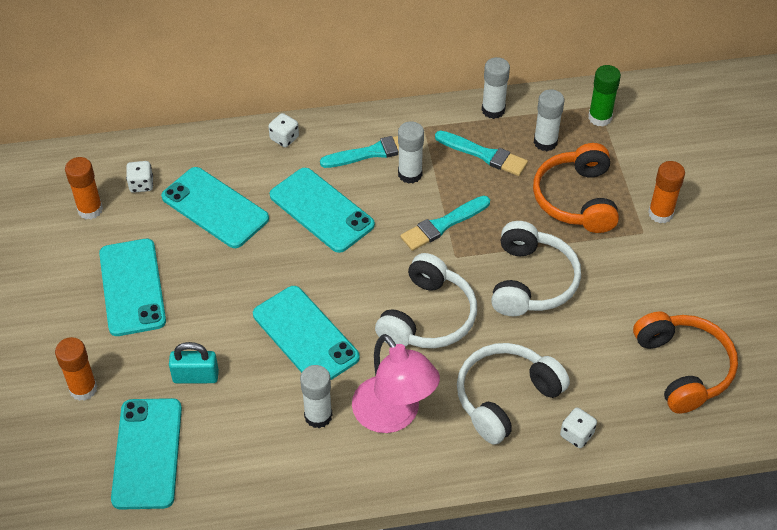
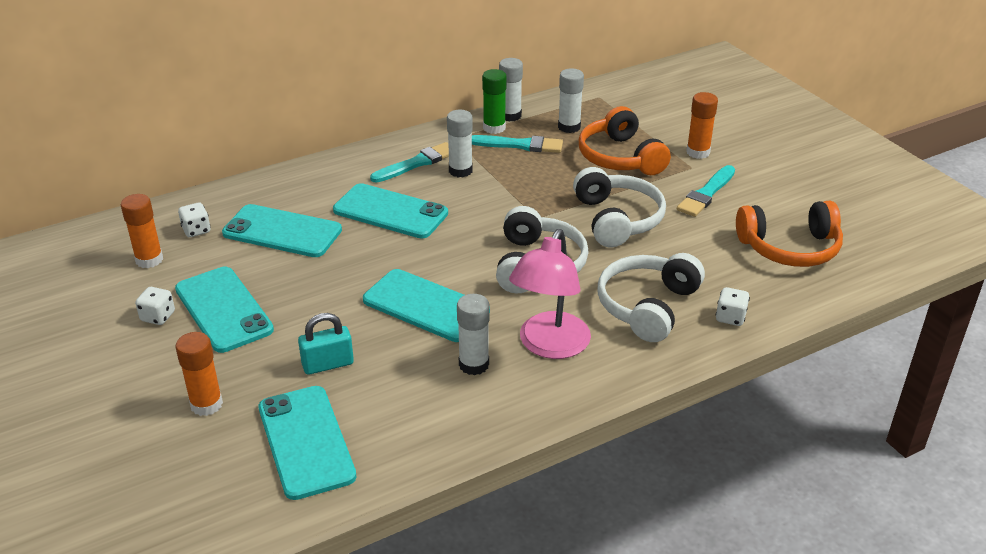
camera: 20 degrees left, 15 degrees down
white dice [268,113,299,147] -> white dice moved to [135,287,175,325]
pink lamp [352,334,440,433] -> pink lamp turned 75 degrees clockwise [509,229,591,359]
turquoise brush [400,196,490,251] -> turquoise brush moved to [677,165,735,217]
green glue stick [588,65,621,127] -> green glue stick moved to [482,69,507,134]
orange headphones [633,312,738,414] -> orange headphones turned 120 degrees clockwise [736,201,843,267]

